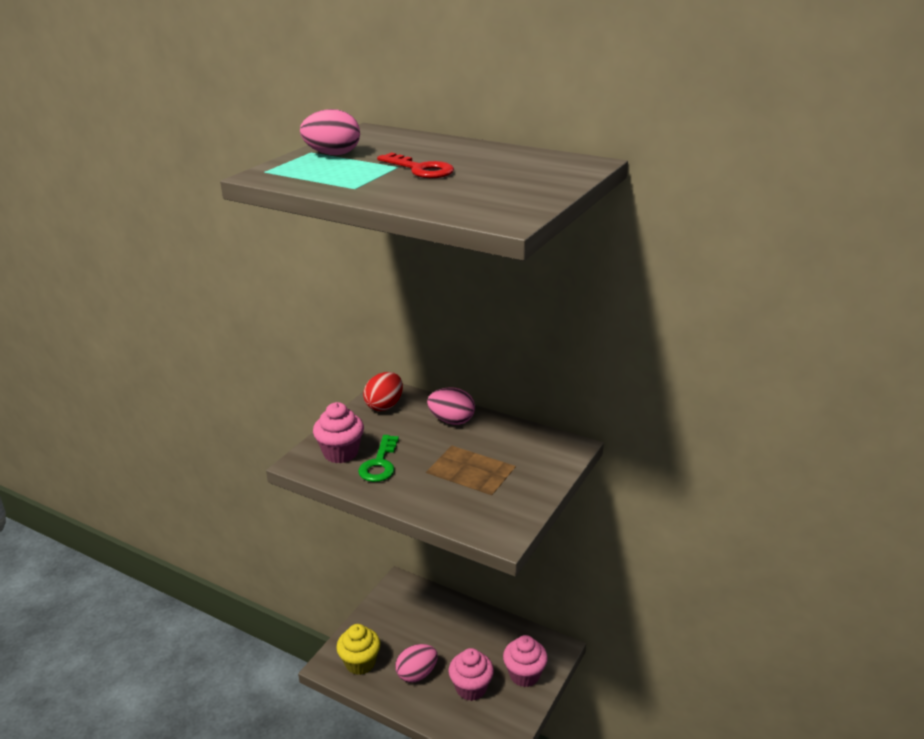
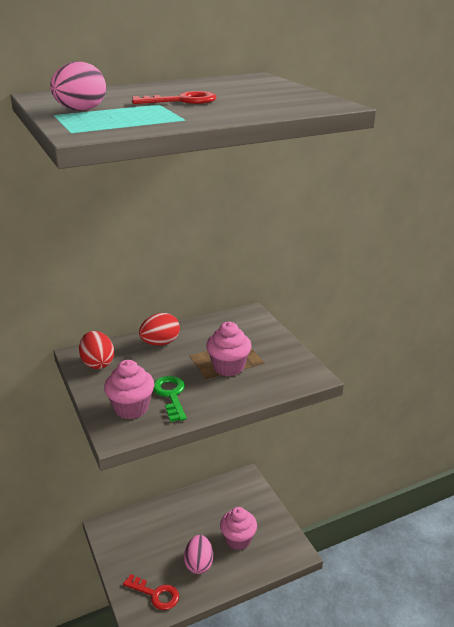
camera: 55 degrees left, 0 degrees up
yellow cupcake [336,624,380,675] -> red key [123,574,179,610]
green key [358,435,399,482] -> green key turned 150 degrees counterclockwise [153,376,187,422]
pink egg [427,387,475,425] -> red egg [139,313,180,346]
pink cupcake [503,635,548,687] -> pink cupcake moved to [206,322,252,376]

